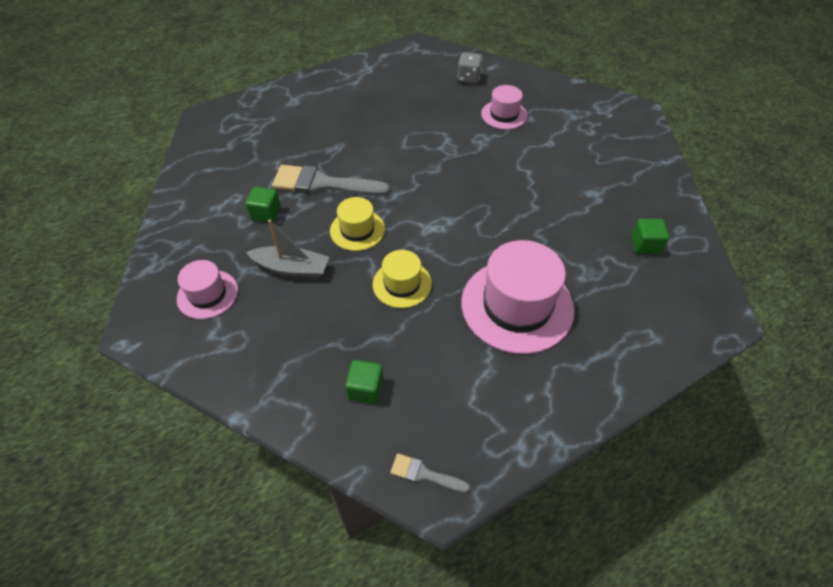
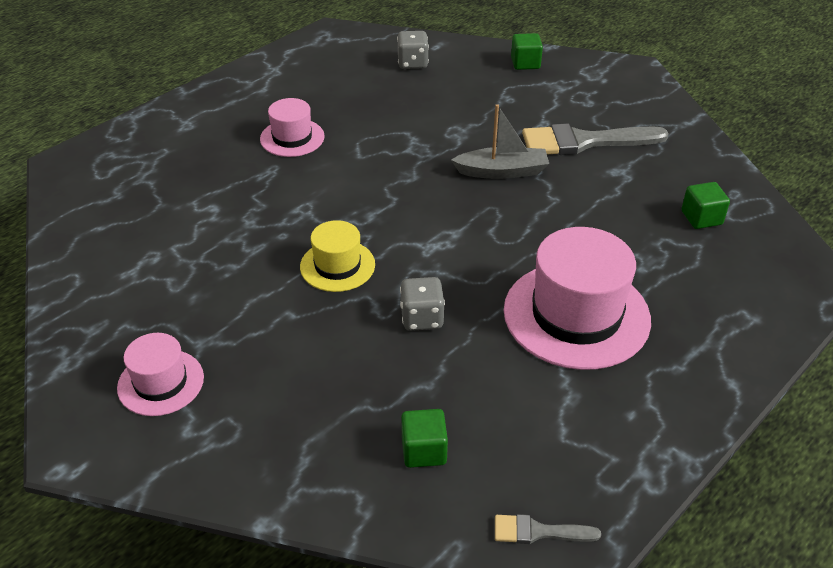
camera: 15 degrees left, 10 degrees down
green cube [245,187,281,223] -> green cube moved to [511,33,543,70]
grey boat [246,219,329,278] -> grey boat moved to [451,104,549,179]
grey brush [272,165,390,196] -> grey brush moved to [522,124,669,155]
yellow hat [373,250,432,308] -> grey dice [400,277,445,331]
pink hat [481,85,528,130] -> pink hat moved to [260,98,325,157]

